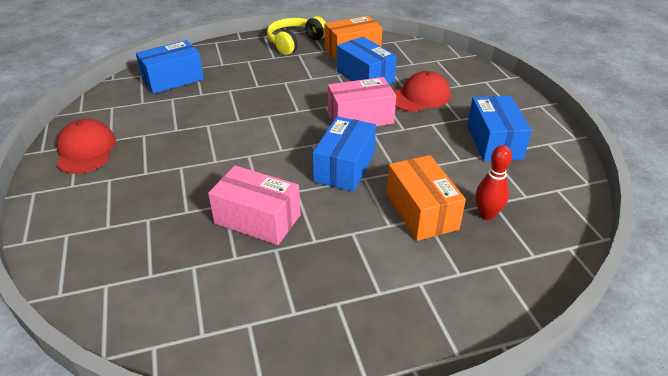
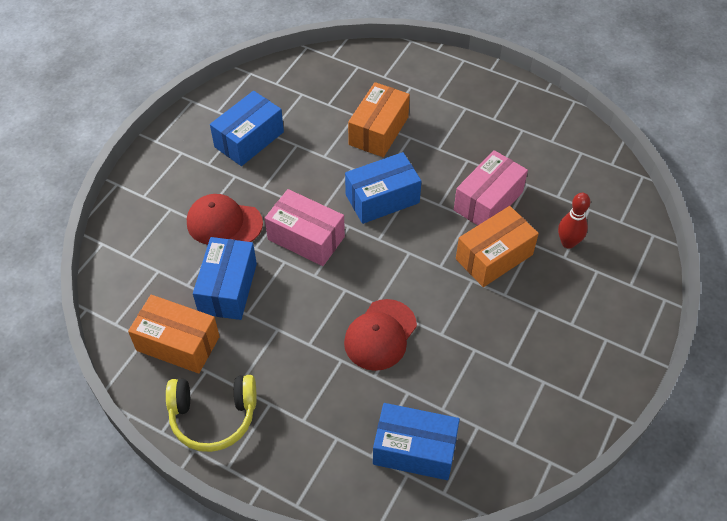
camera: 135 degrees left, 15 degrees up
red cap [57,119,116,174] -> red cap moved to [344,299,417,371]
pink box [208,166,301,245] -> pink box turned 60 degrees clockwise [454,150,528,225]
red bowling pin [476,145,512,220] -> red bowling pin moved to [558,193,590,249]
none -> orange box [456,206,539,287]

